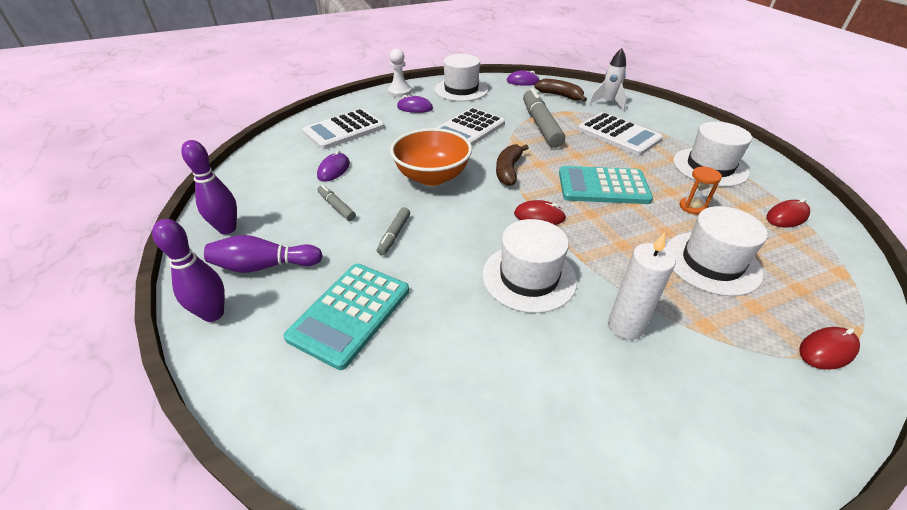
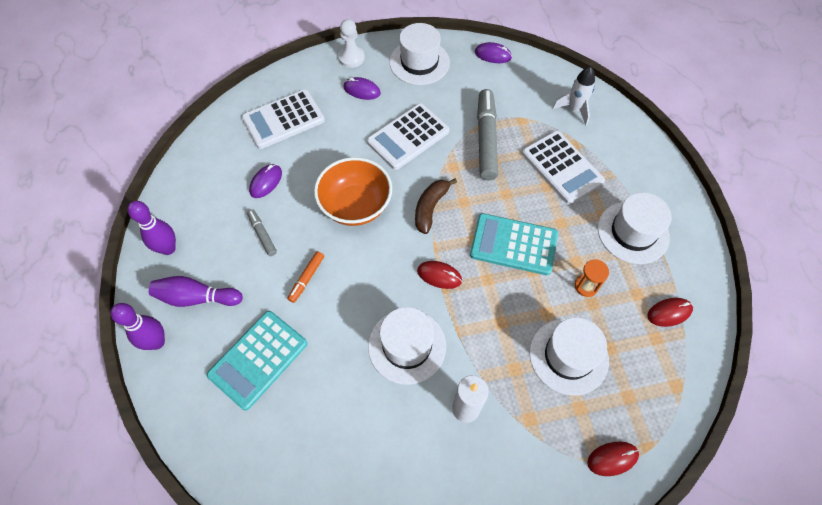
camera: 10 degrees right, 20 degrees up
grey marker [377,207,410,255] -> orange marker [287,251,324,303]
brown banana [534,79,587,102] -> none

